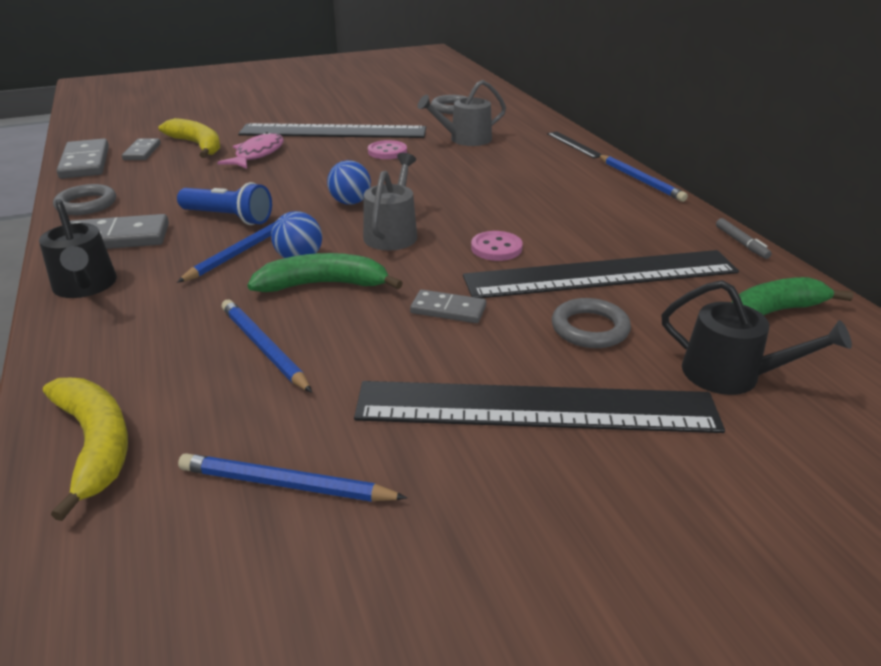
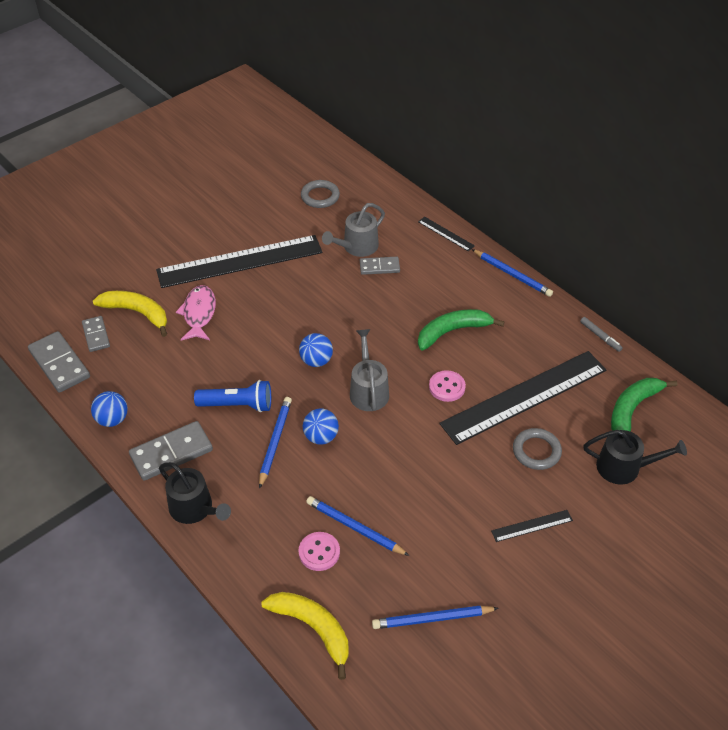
camera: 20 degrees left, 15 degrees up
grey ring [53,184,116,215] -> blue ball [91,391,128,427]
green banana [247,253,403,292] -> green banana moved to [418,309,505,351]
black ruler [354,381,725,433] -> black ruler [491,510,573,542], size x0.41
pink button [368,140,407,159] -> pink button moved to [299,532,340,571]
grey domino [410,290,486,323] -> grey domino moved to [360,257,400,275]

